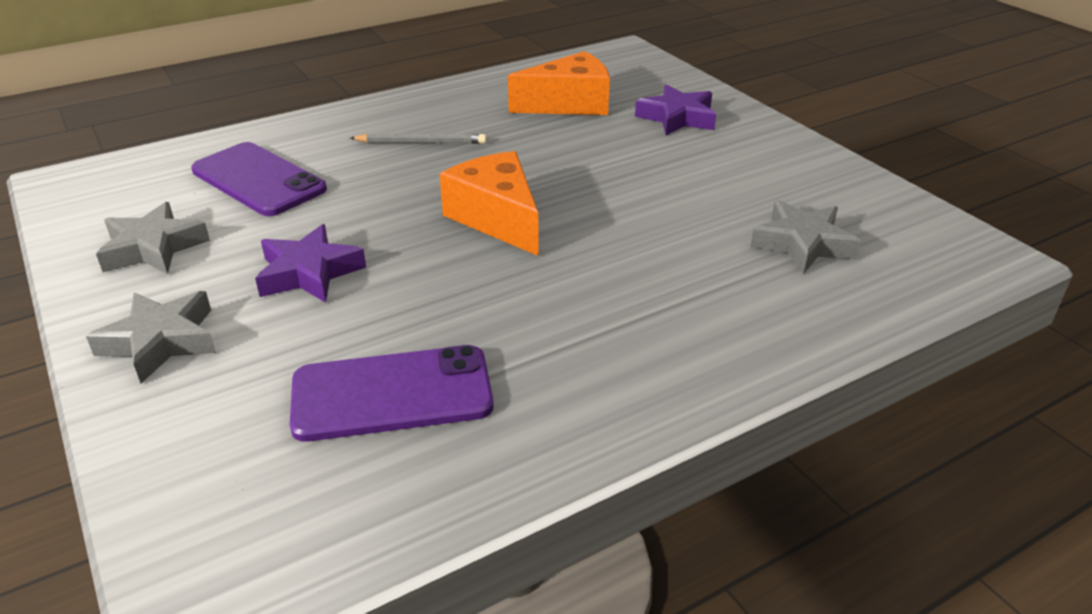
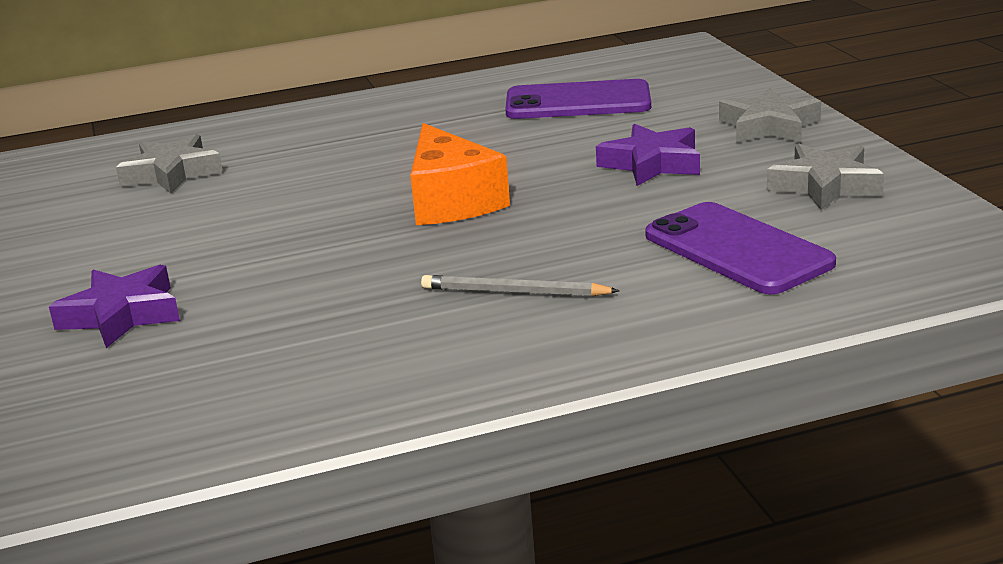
camera: 165 degrees left, 10 degrees down
orange cheese [508,51,610,115] -> none

